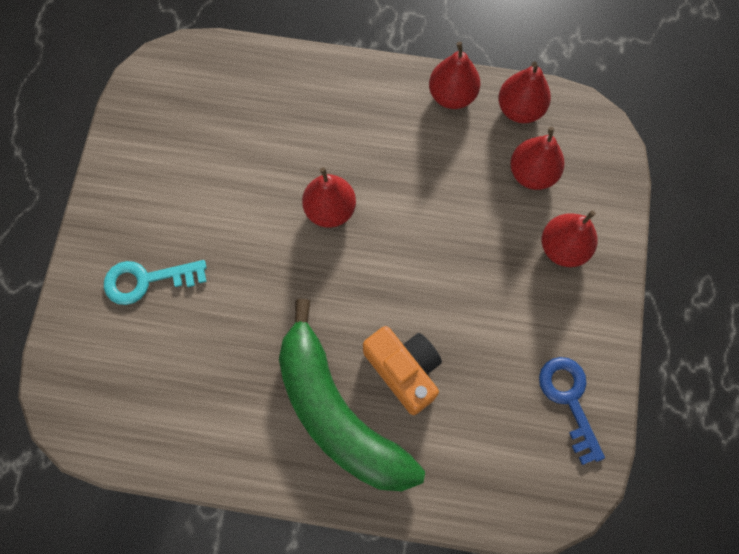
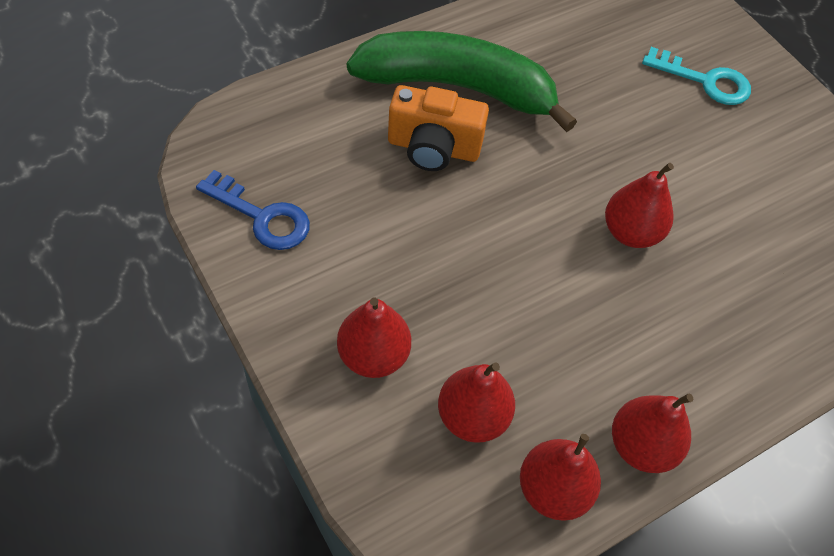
camera: 135 degrees right, 15 degrees down
turquoise key [104,260,207,305] -> turquoise key turned 75 degrees clockwise [642,47,751,105]

